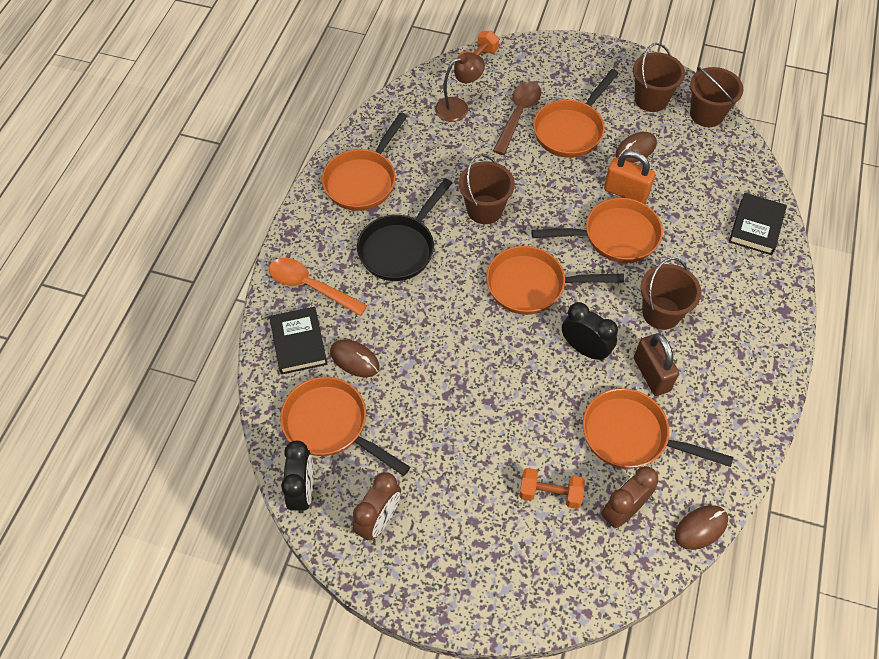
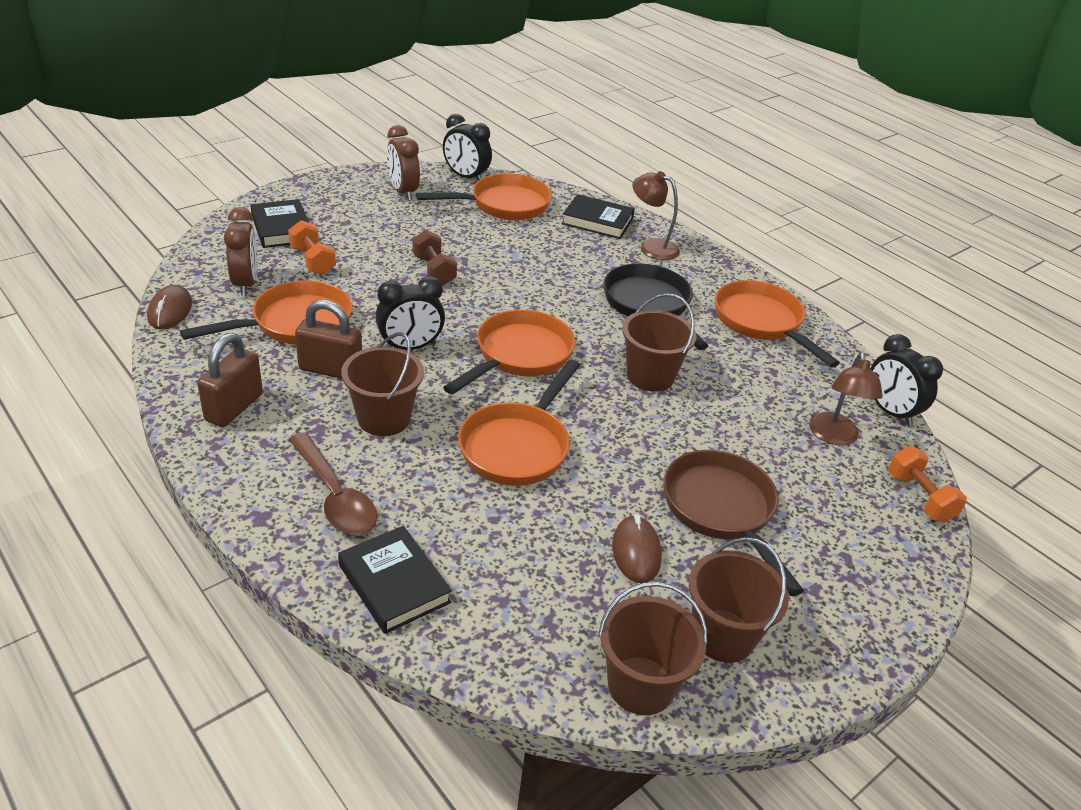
camera: 120 degrees right, 20 degrees down
orange spoon [269,258,368,316] -> brown lamp [633,171,680,260]
brown mouse [330,339,379,377] -> none
brown spoon [493,81,541,155] -> brown spoon moved to [288,432,377,535]
orange dumbbell [519,468,585,509] -> orange dumbbell turned 75 degrees counterclockwise [288,220,336,275]
orange pan [533,69,619,158] -> brown pan [664,450,804,596]
orange padlock [604,151,655,203] -> none
none -> brown padlock [197,333,263,427]
none -> black book [251,199,309,248]
none -> brown dumbbell [413,230,457,286]
none -> black clock [870,334,943,426]

